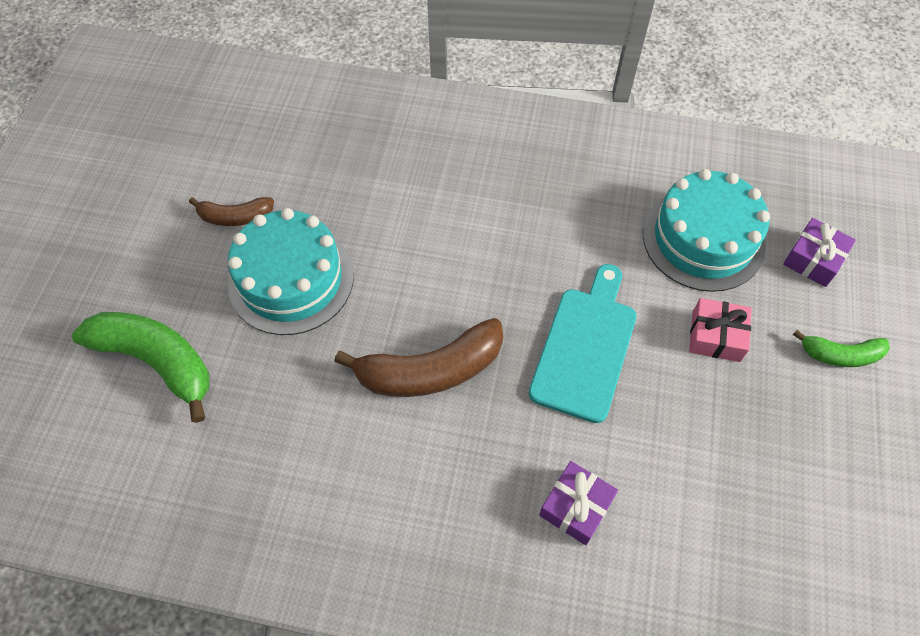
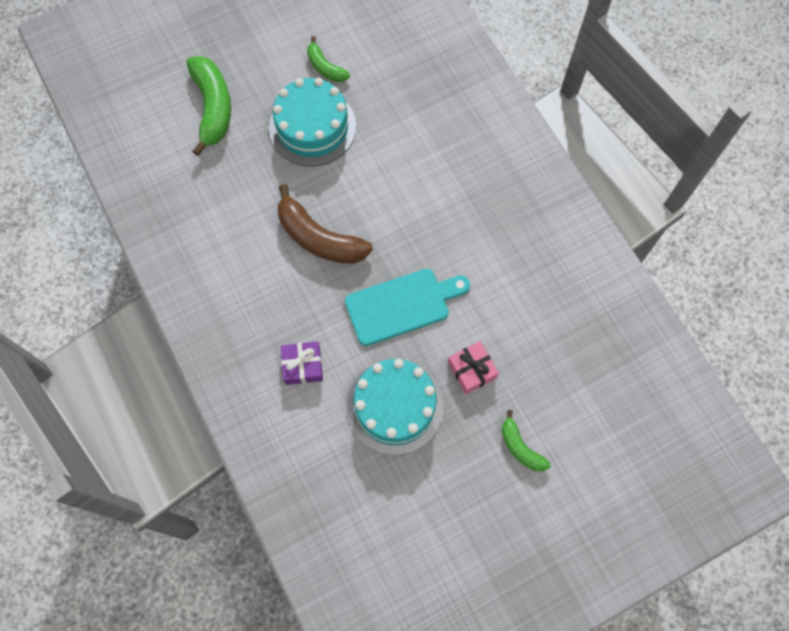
camera: 50 degrees right, 10 degrees up
brown banana [189,197,274,226] -> green banana [307,36,350,82]
turquoise cake [643,169,770,292] -> turquoise cake moved to [347,359,444,455]
purple gift [783,218,856,287] -> none

